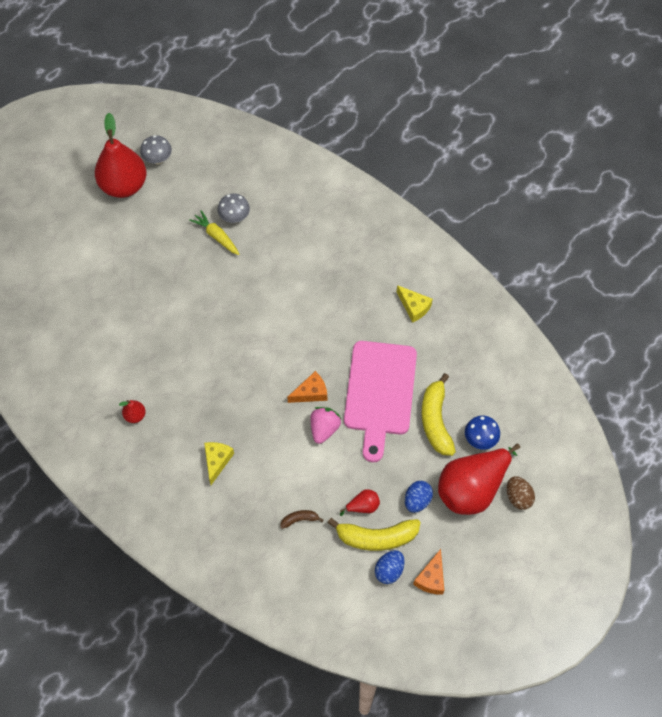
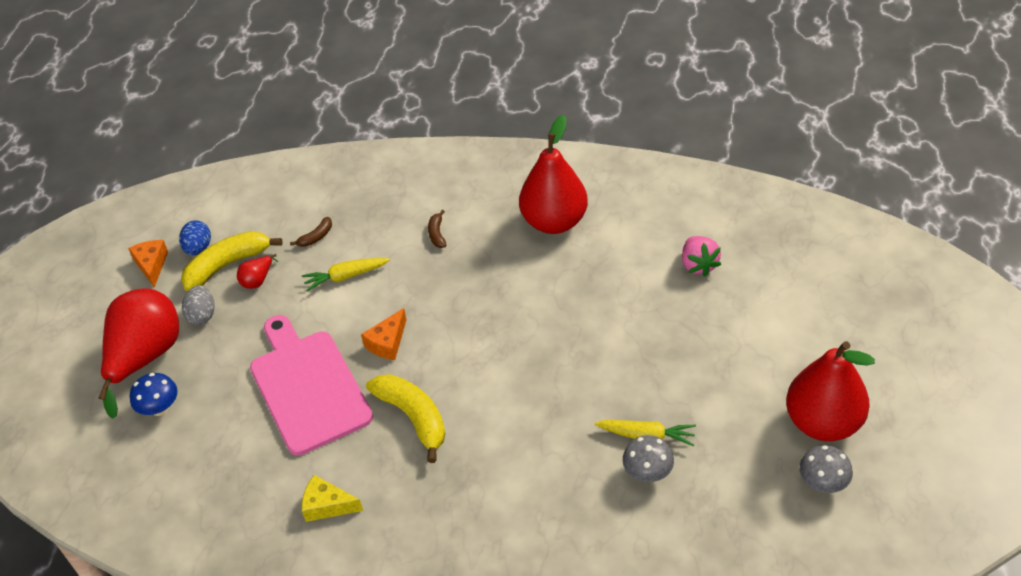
camera: 150 degrees right, 15 degrees down
red pear [119,400,146,423] -> red pear [519,115,588,234], size x2.42
yellow cheese [204,442,234,485] -> brown banana [428,210,446,248]
pink strawberry [310,407,341,444] -> pink strawberry moved to [682,236,721,277]
blue egg [405,481,433,513] -> grey egg [182,285,215,325]
yellow banana [422,373,456,456] -> yellow banana moved to [366,374,445,463]
brown egg [507,476,535,510] -> none
none -> yellow carrot [302,258,390,291]

